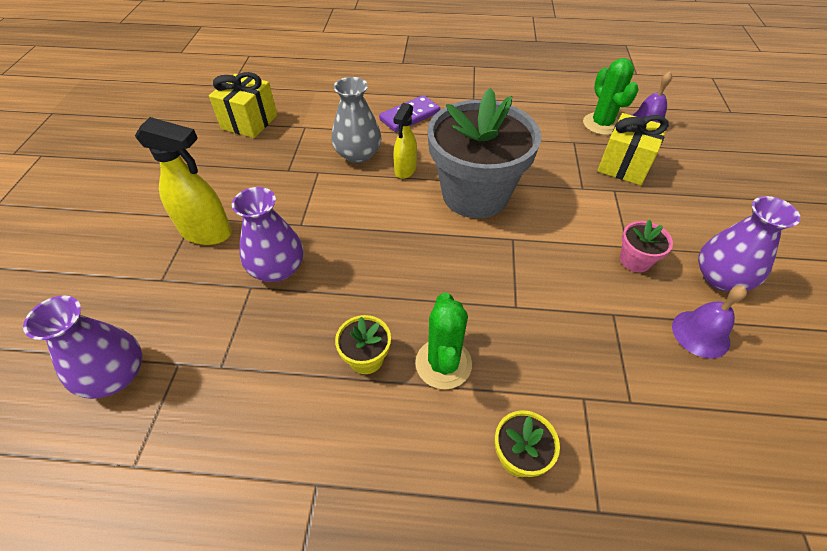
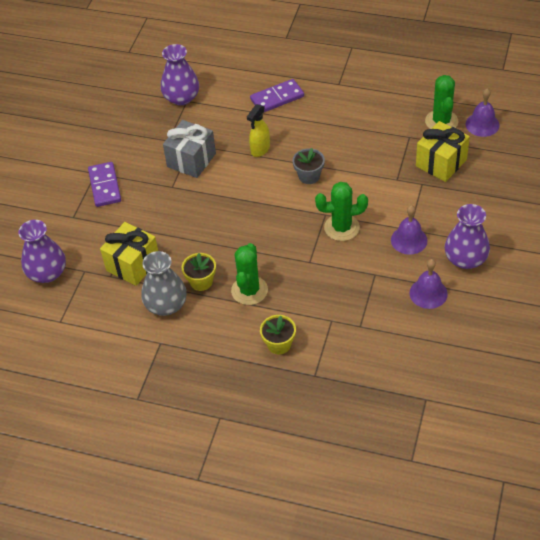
camera: 15 degrees right, 0 degrees up
yellow spray bottle [135,117,232,245] -> purple domino [88,162,121,207]
yellow gift [209,72,277,138] -> yellow gift moved to [100,222,158,286]
purple vase [232,187,303,282] -> purple vase moved to [161,44,199,105]
grey vase [332,77,381,163] -> grey vase moved to [141,251,187,316]
grey flower pot [427,88,541,218] -> grey flower pot [292,148,325,184], size x0.40
pink flower pot [620,219,673,272] -> purple bell [391,205,428,255]
none -> grey gift [163,120,216,178]
none -> green cactus [315,182,368,241]

